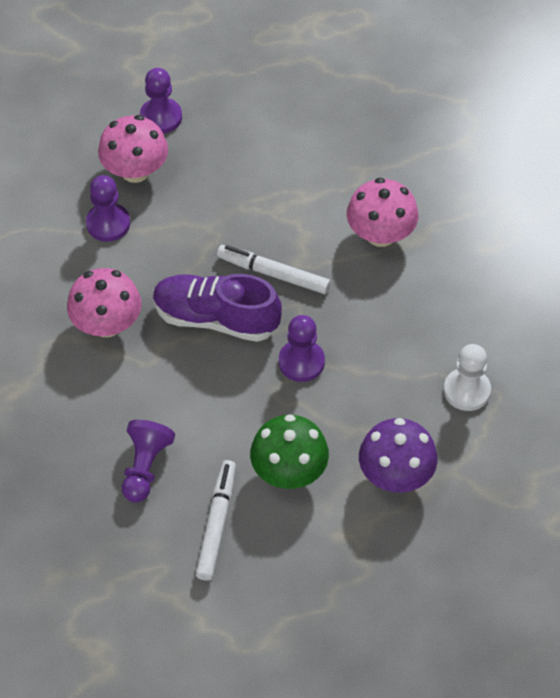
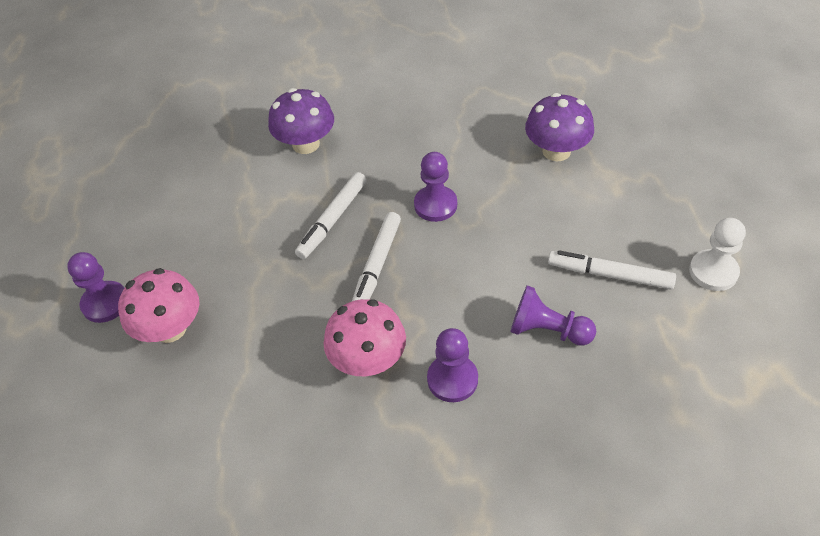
camera: 80 degrees left, 5 degrees down
purple pawn [86,175,130,242] -> purple pawn moved to [427,328,478,402]
purple shoe [153,274,282,342] -> white marker [352,212,401,301]
green mushroom [250,414,329,489] -> none
pink mushroom [347,178,418,247] -> purple mushroom [268,88,334,154]
white pawn [444,344,491,411] -> white pawn moved to [689,218,746,291]

